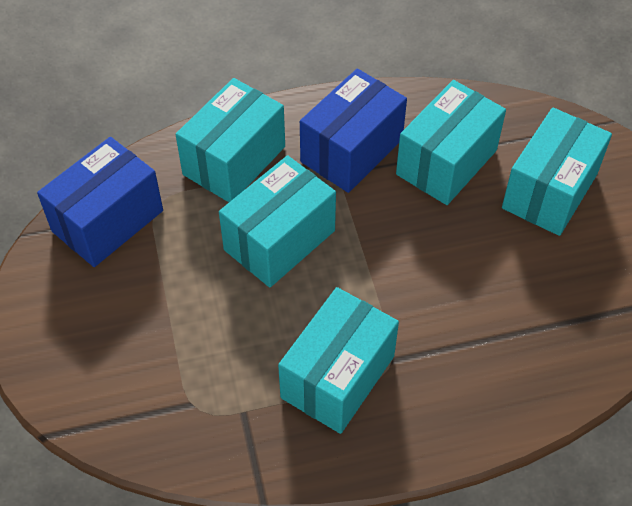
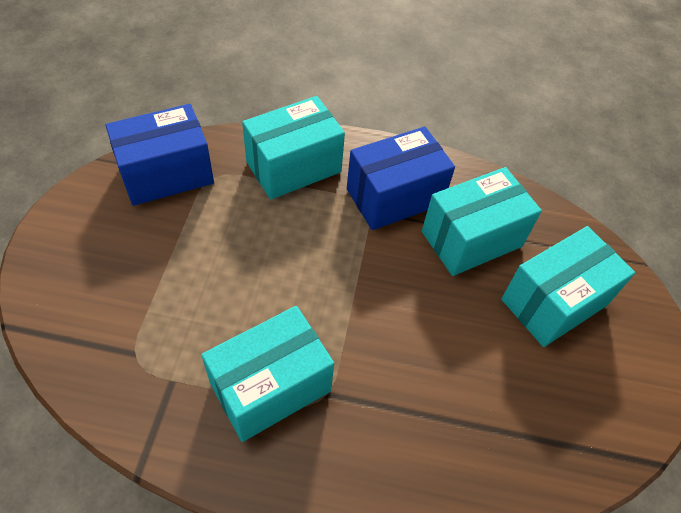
camera: 20 degrees right, 0 degrees up
turquoise box [219,155,336,287] -> none

